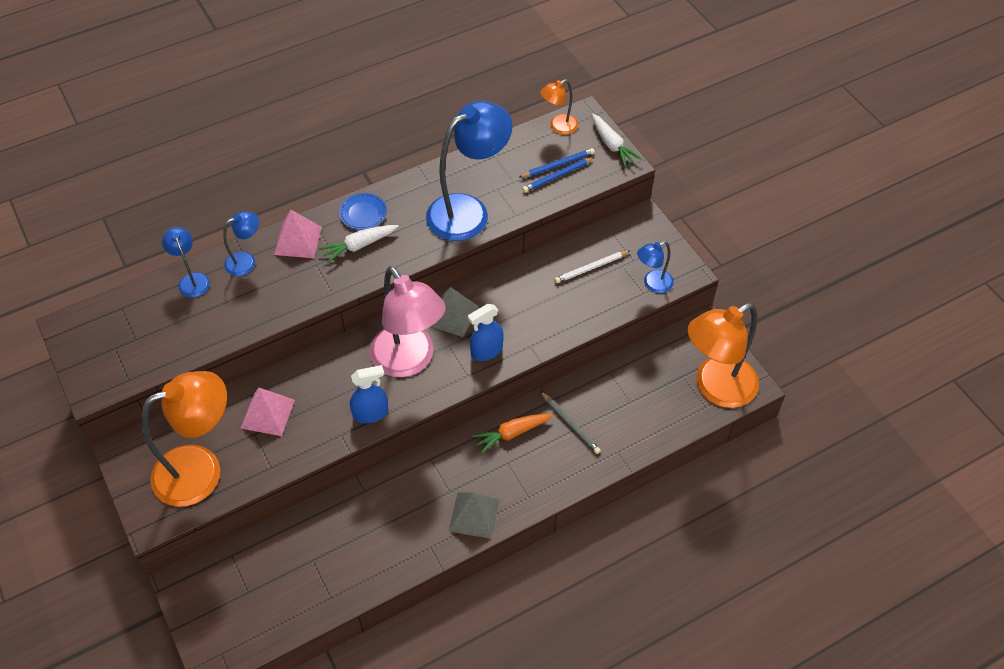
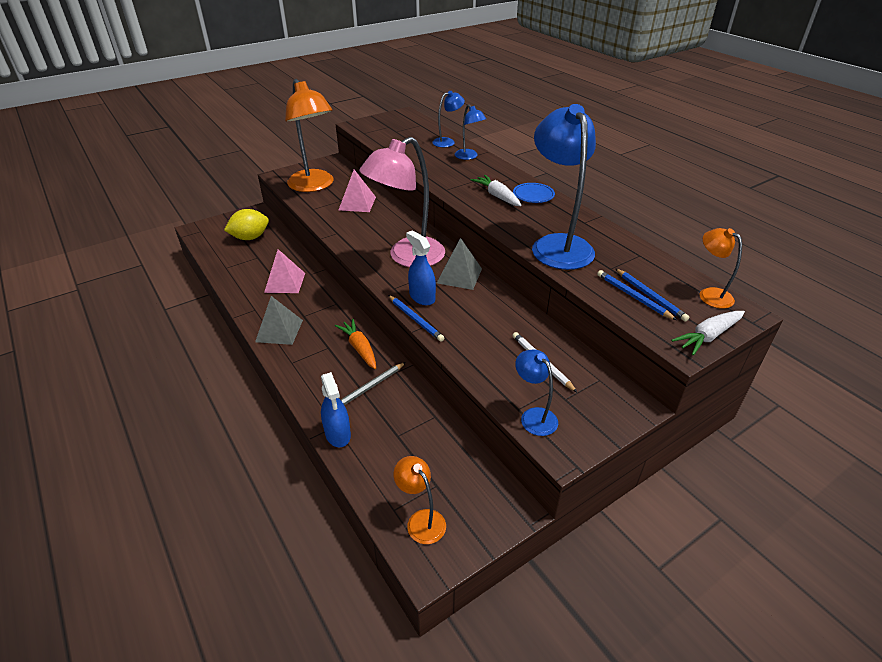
camera: 85 degrees right, 15 degrees down
pink pyramid [274,210,322,258] -> pink pyramid moved to [264,249,305,293]
blue spray bottle [350,365,388,424] -> blue spray bottle moved to [321,372,351,447]
blue lamp [426,101,513,241] -> blue lamp turned 150 degrees counterclockwise [532,104,596,270]
orange lamp [687,303,759,408] -> orange lamp [394,456,446,544], size x0.48
none -> yellow lemon [224,209,269,240]
none -> blue pencil [388,295,444,342]

